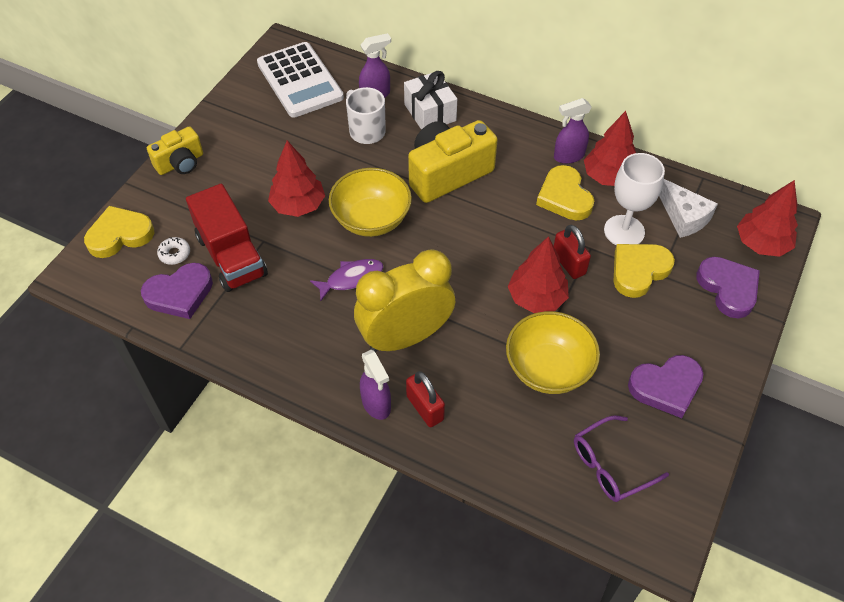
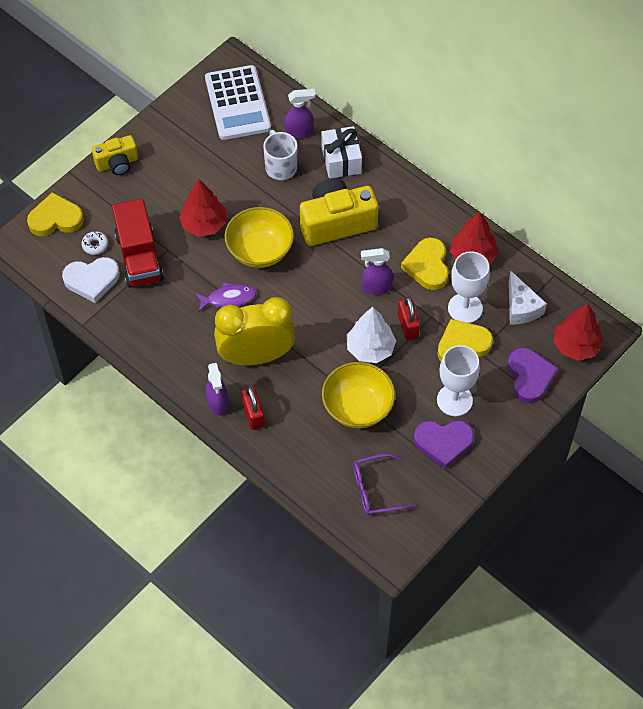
camera: 15 degrees right, 5 degrees up
purple heart [141,263,213,319] -> white heart [62,257,120,303]
red tree [508,236,569,313] -> white tree [347,307,396,363]
purple spray bottle [554,98,592,164] -> purple spray bottle moved to [361,248,393,295]
none -> white goblet [437,345,480,416]

